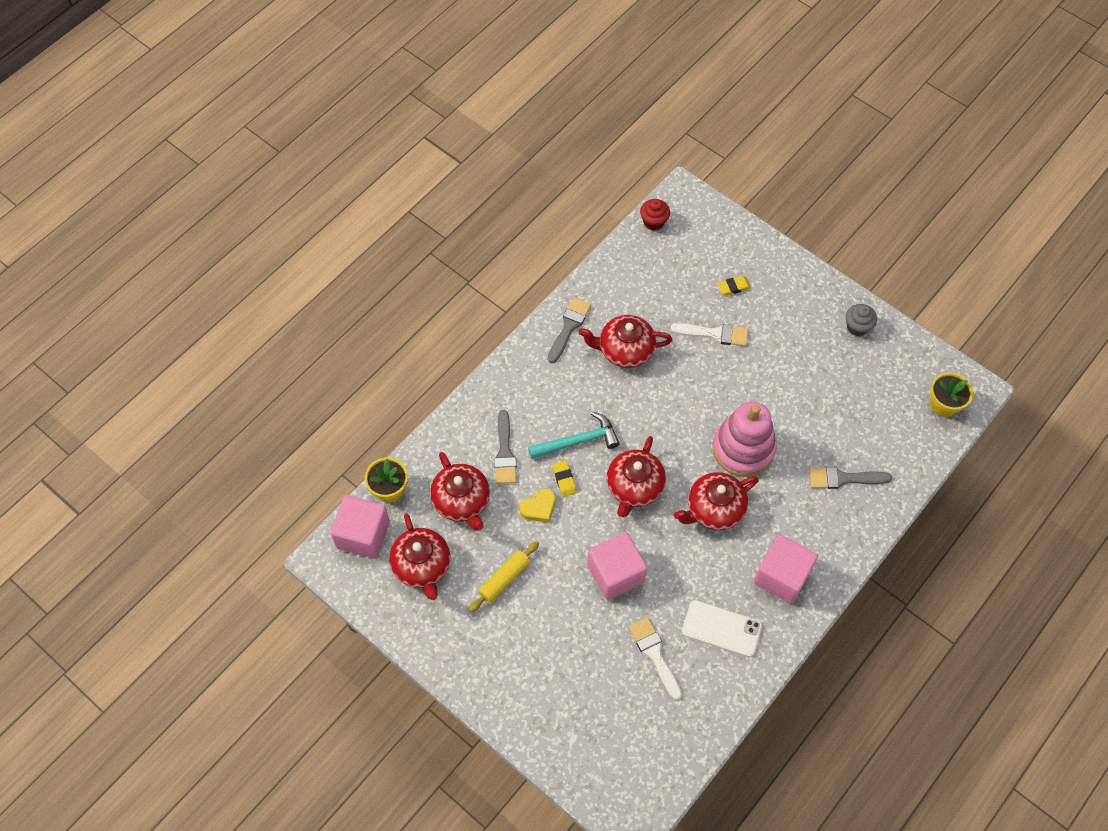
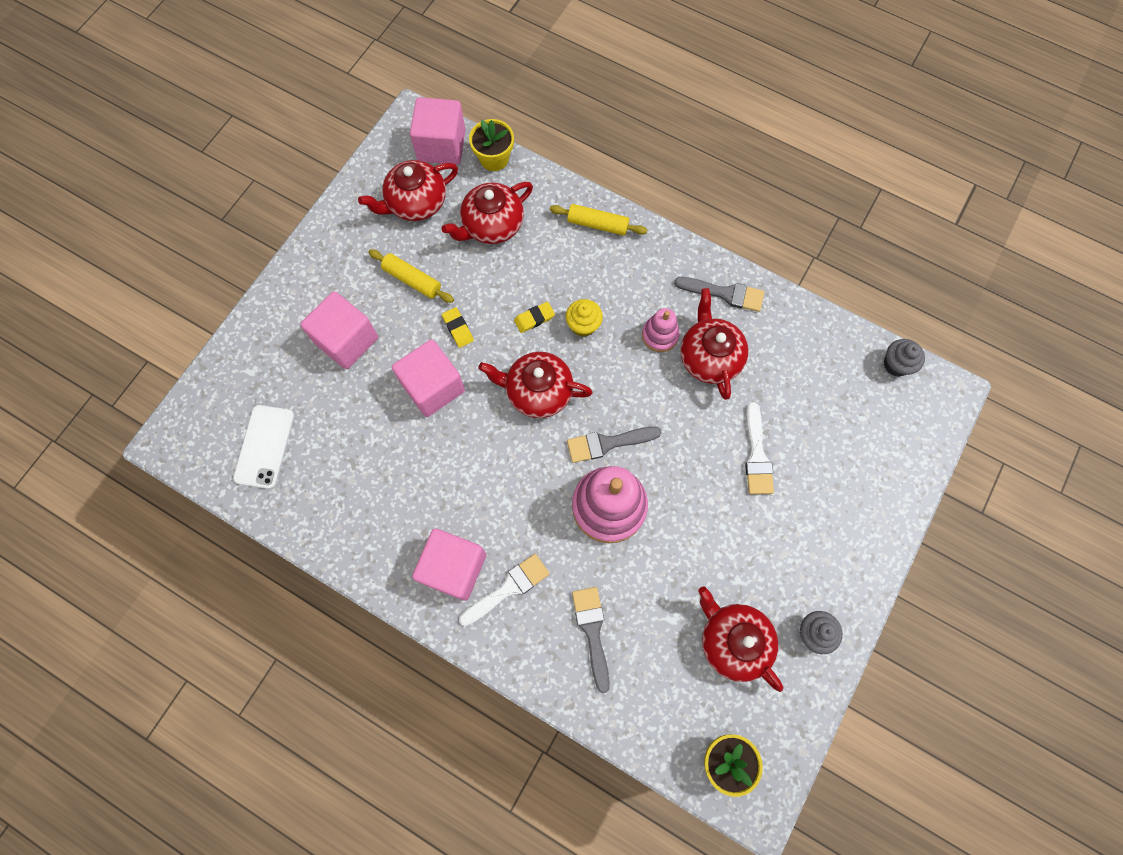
camera: 80 degrees right, 10 degrees up
grey brush [494,410,517,484] -> grey brush moved to [567,426,662,463]
yellow heart [520,489,555,522] -> none
turquoise hammer [528,412,620,459] -> yellow cupcake [565,299,603,337]
white brush [629,617,682,700] -> white brush moved to [459,554,550,626]
red cupcake [640,199,670,231] -> grey cupcake [884,339,925,376]
red teapot [674,472,759,530] -> red teapot moved to [698,586,783,692]
white phone [682,600,762,657] -> white phone moved to [233,405,294,489]
yellow eraser [717,276,751,296] -> yellow eraser moved to [442,307,474,348]
none -> pink cube [300,291,378,369]
none -> yellow rolling pin [550,204,647,236]
none -> pink stacking toy [642,308,680,352]

